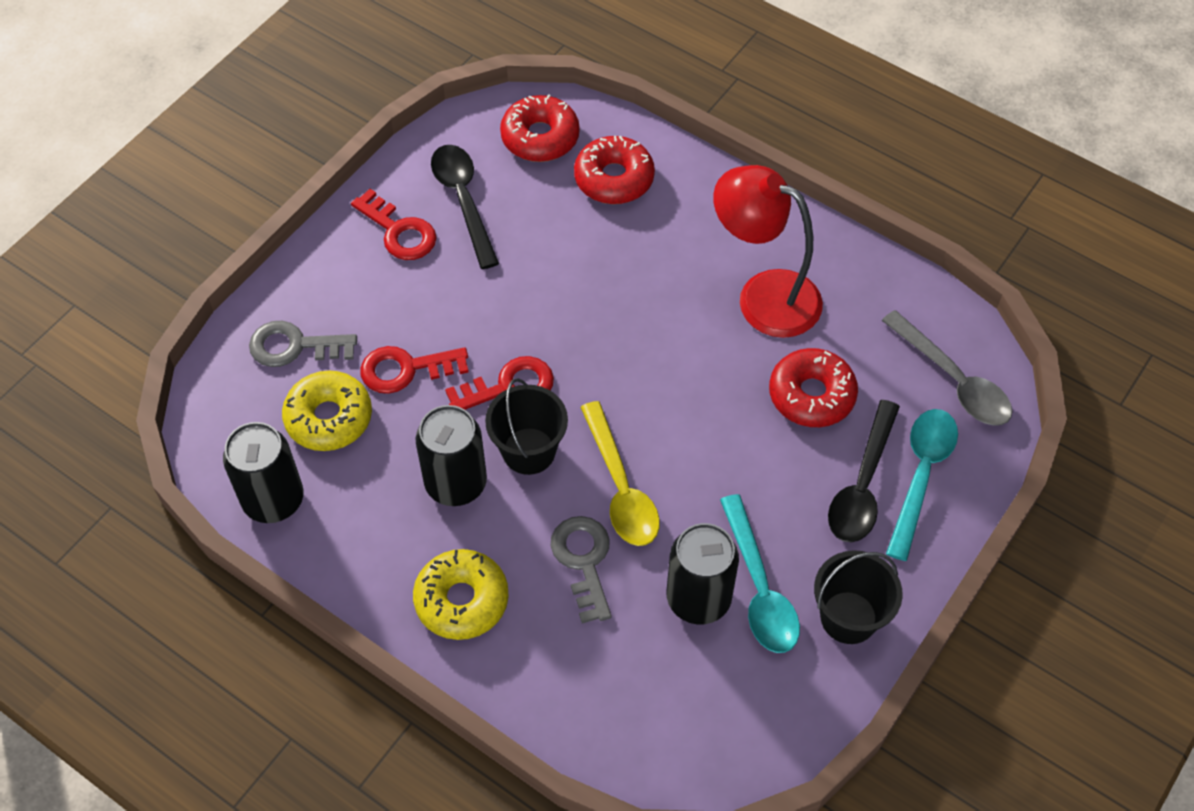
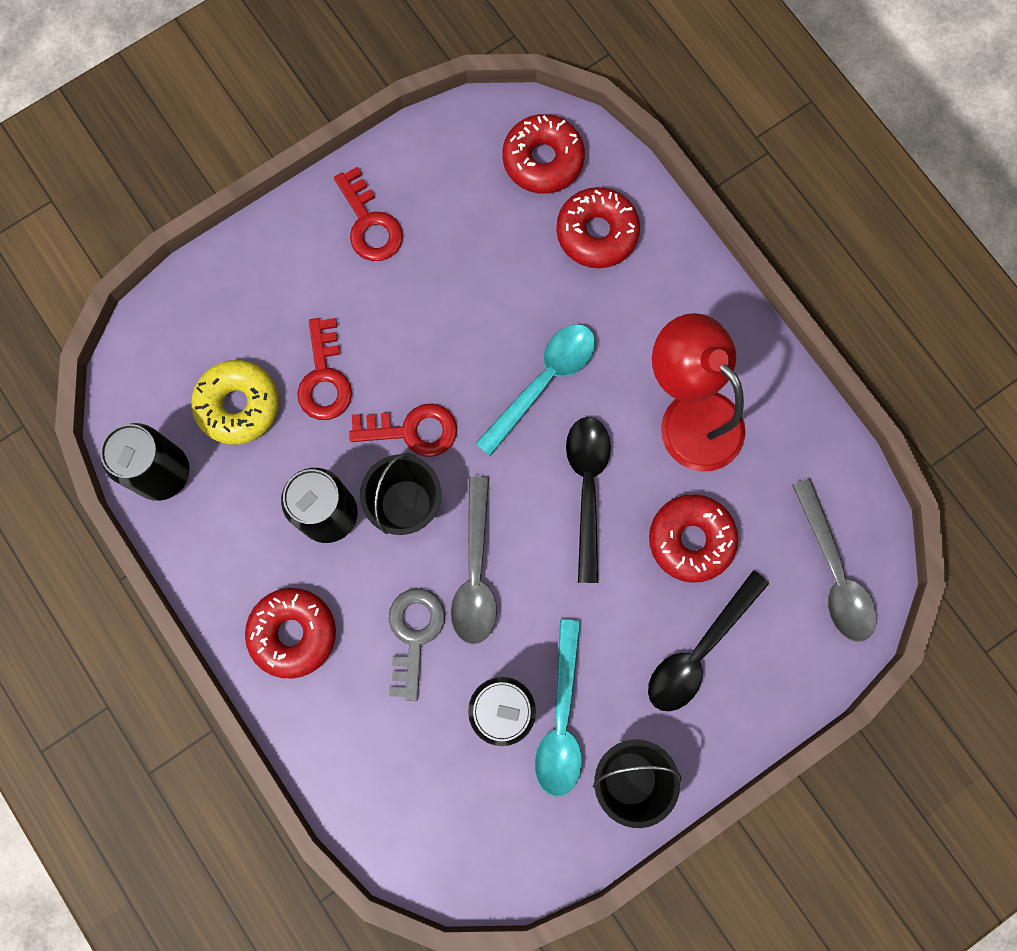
camera: 20 degrees right, 20 degrees up
grey key [249,321,357,367] -> none
red key [361,346,469,394] -> red key turned 105 degrees counterclockwise [297,318,352,420]
yellow donut [413,549,509,640] -> red donut [245,588,336,679]
black spoon [431,145,499,269] -> black spoon moved to [566,417,611,583]
yellow spoon [580,401,660,546] -> grey spoon [451,476,497,644]
turquoise spoon [886,409,958,561] -> turquoise spoon moved to [475,324,595,456]

